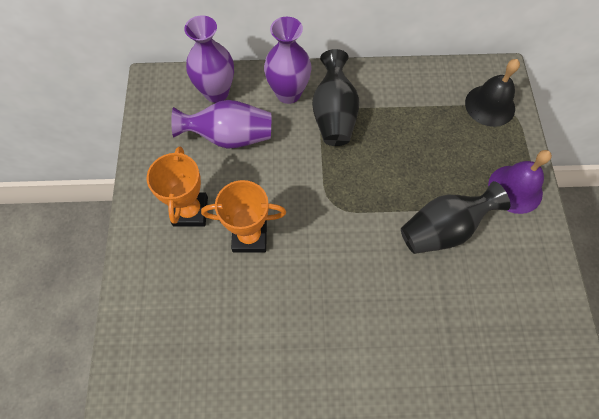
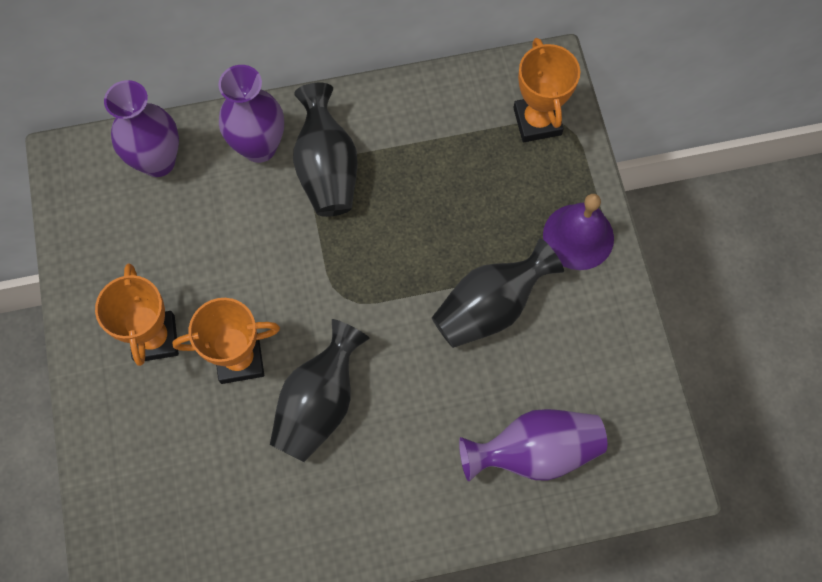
camera: 10 degrees left, 5 degrees up
purple vase [171,100,271,149] -> purple vase moved to [459,409,607,481]
black bell [465,59,520,127] -> orange trophy [513,38,580,142]
none -> black vase [270,319,370,462]

